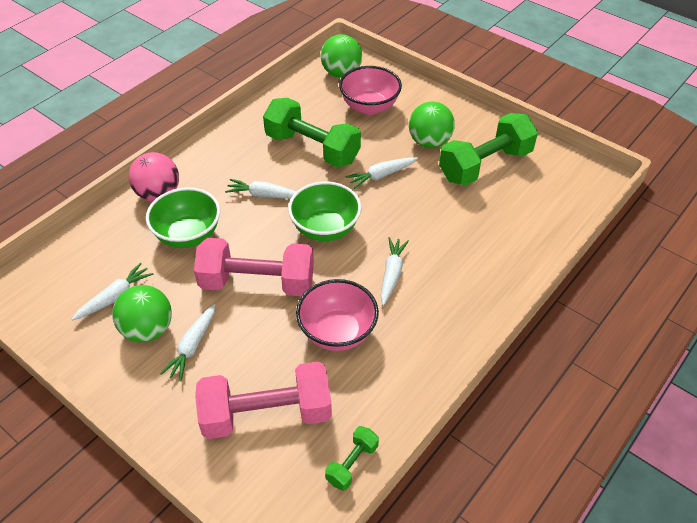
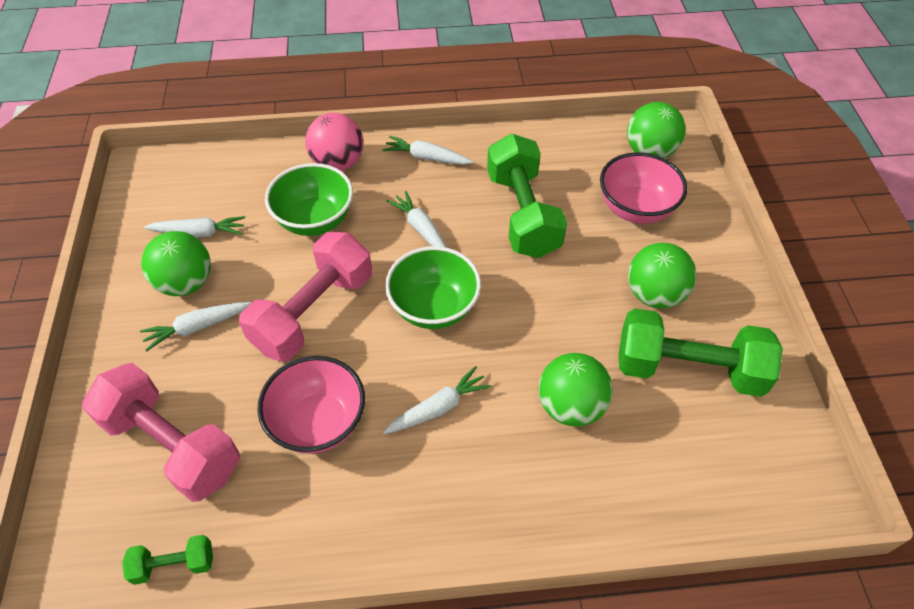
camera: 45 degrees right, 5 degrees up
pink dumbbell [194,238,314,296] -> pink dumbbell turned 75 degrees clockwise [239,232,372,362]
white carrot [346,157,418,189] -> white carrot moved to [382,136,473,165]
none -> green ball [539,353,613,427]

